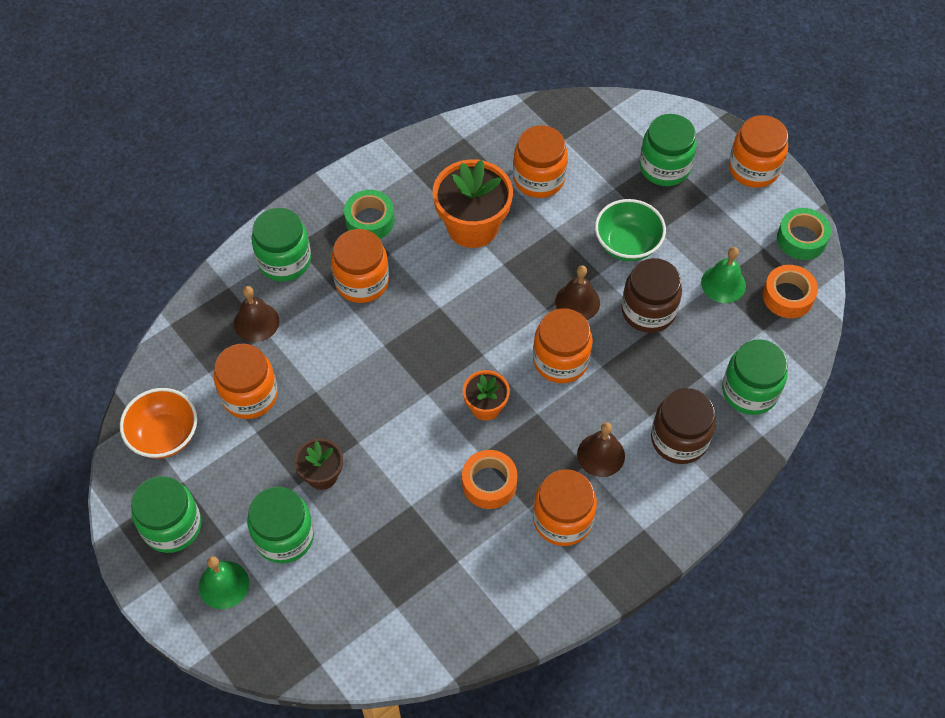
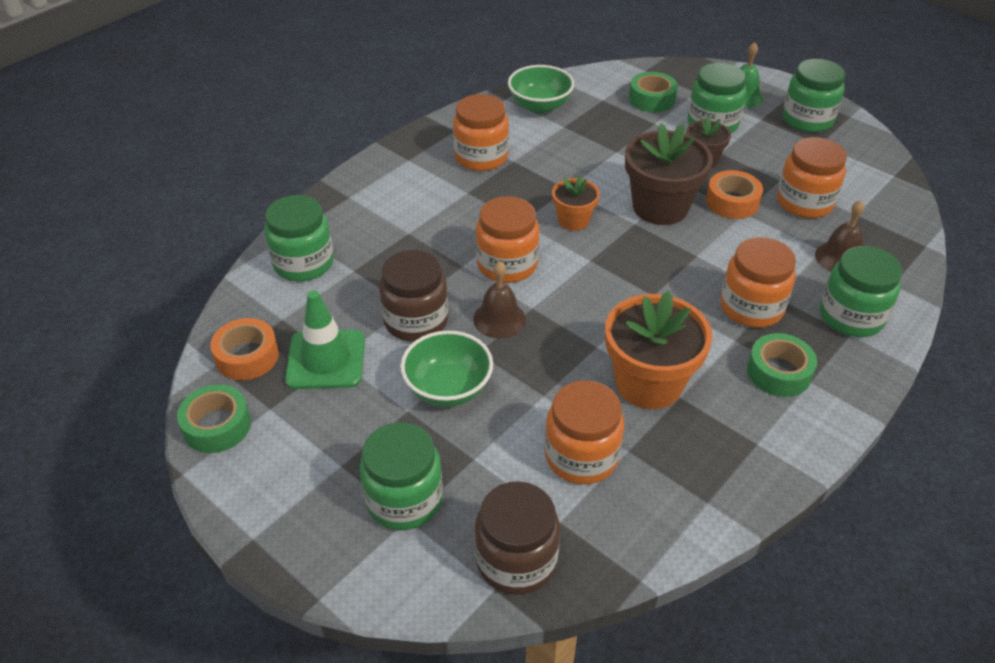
camera: 170 degrees right, 15 degrees down
orange bowl [120,388,197,459] -> none
orange tape [462,450,518,509] -> orange tape moved to [706,170,763,219]
brown bell [577,422,625,477] -> none
brown jar [651,388,716,464] -> brown jar moved to [475,481,560,595]
green bell [701,247,746,303] -> green traffic cone [285,291,365,389]
orange jar [729,115,788,188] -> none
none -> green bowl [508,65,574,114]
none -> brown flower pot [625,123,713,225]
none -> green tape [629,72,678,112]

